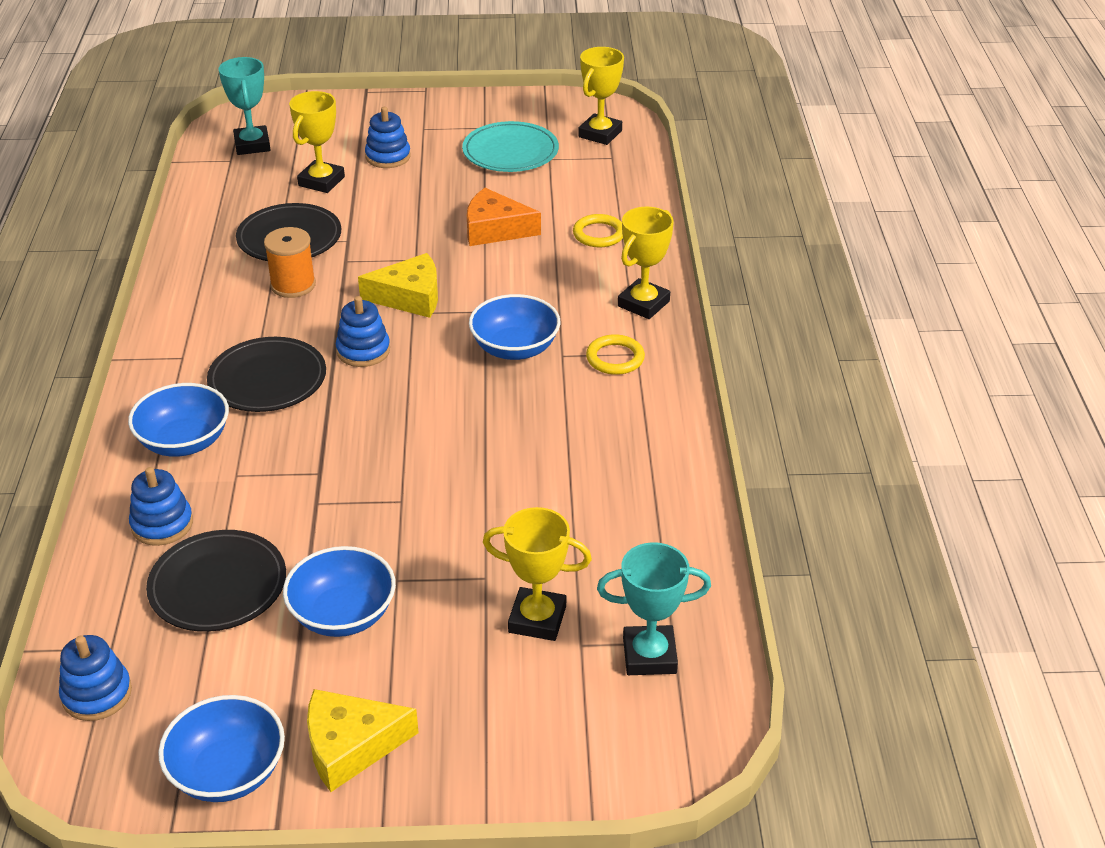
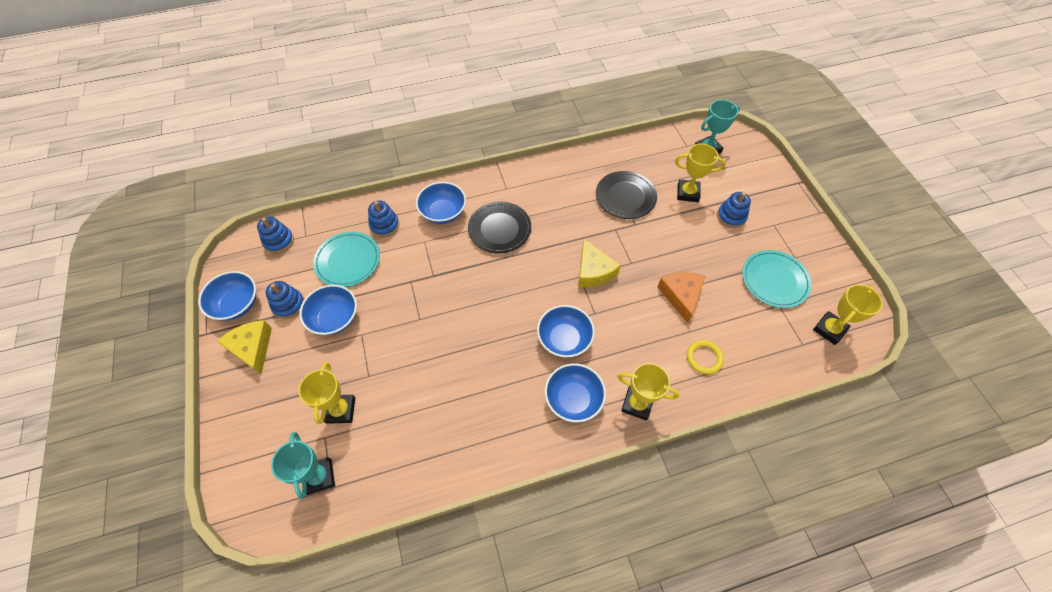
camera: 75 degrees right, 20 degrees up
black plate [146,530,286,632] -> turquoise plate [313,232,380,287]
orange spool [264,227,316,298] -> none
blue stacking toy [336,296,390,367] -> blue stacking toy moved to [266,281,304,319]
yellow trophy [579,47,624,145] -> yellow trophy turned 60 degrees counterclockwise [813,284,883,345]
yellow ring [586,334,645,375] -> blue bowl [545,363,606,423]

